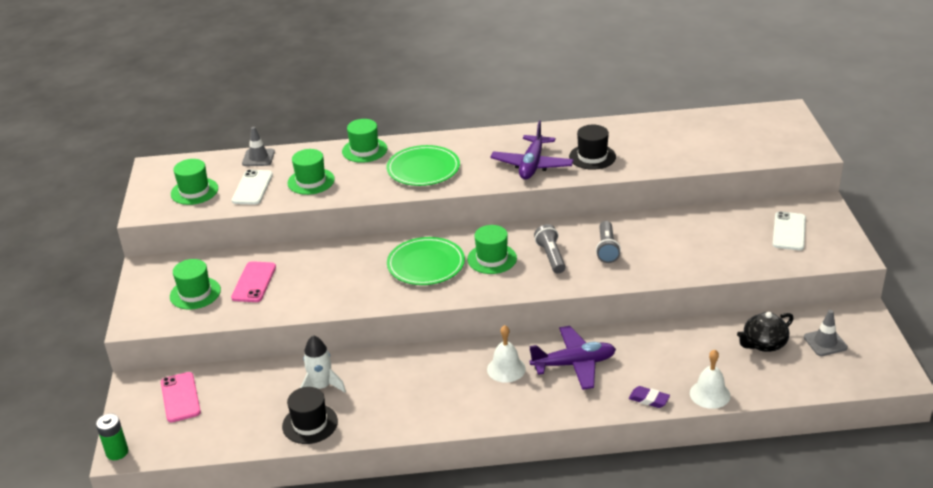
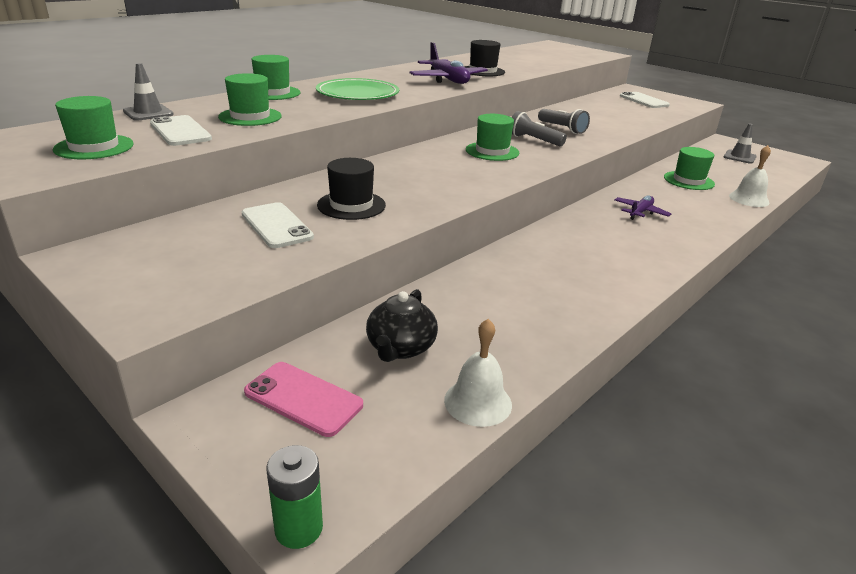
camera: 45 degrees left, 5 degrees down
green hat [170,259,221,309] -> green hat moved to [664,147,715,190]
pink phone [231,261,276,302] -> white phone [242,202,314,248]
black hat [282,387,338,444] -> black hat moved to [317,158,386,220]
white rocket [300,335,346,392] -> none
green plate [387,237,465,285] -> none
white bell [487,325,526,383] -> white bell moved to [444,319,512,427]
purple plane [530,326,616,390] -> purple plane [614,195,671,220], size x0.58
purple eraser [629,386,670,408] -> none
black teapot [737,312,793,352] -> black teapot moved to [366,289,438,362]

